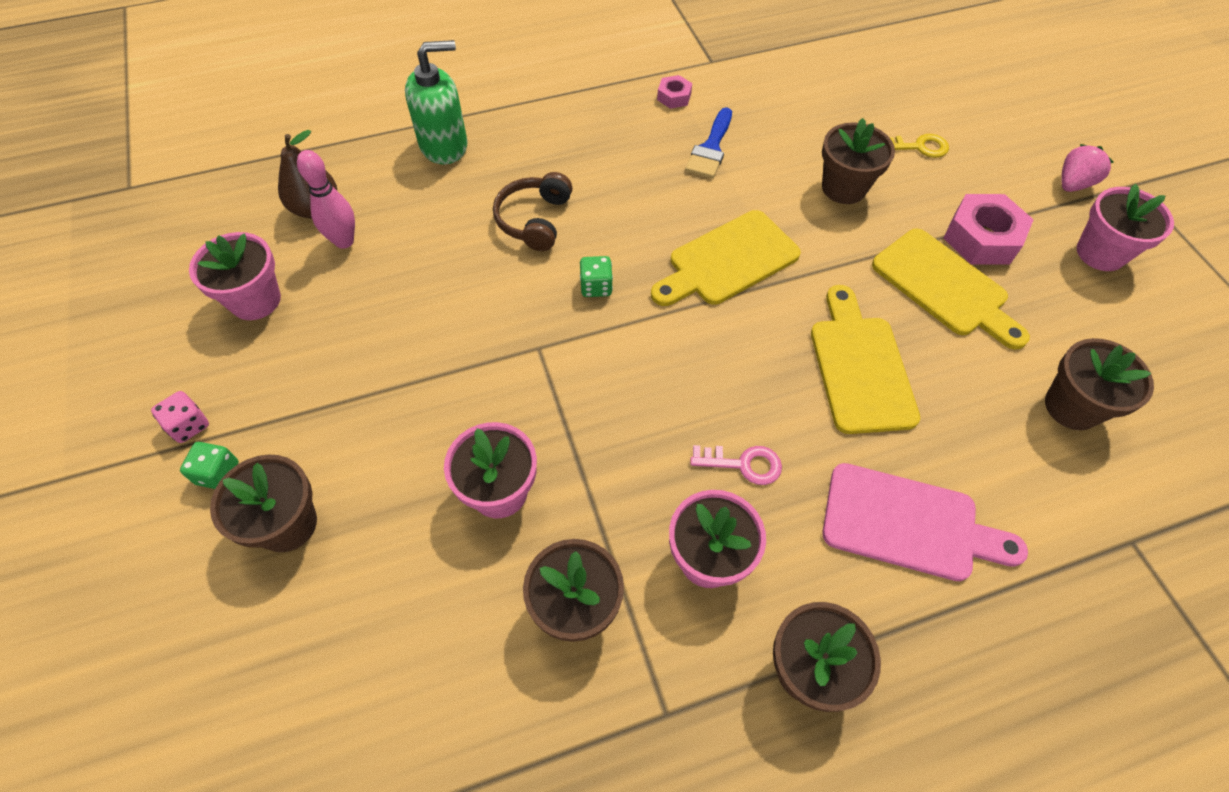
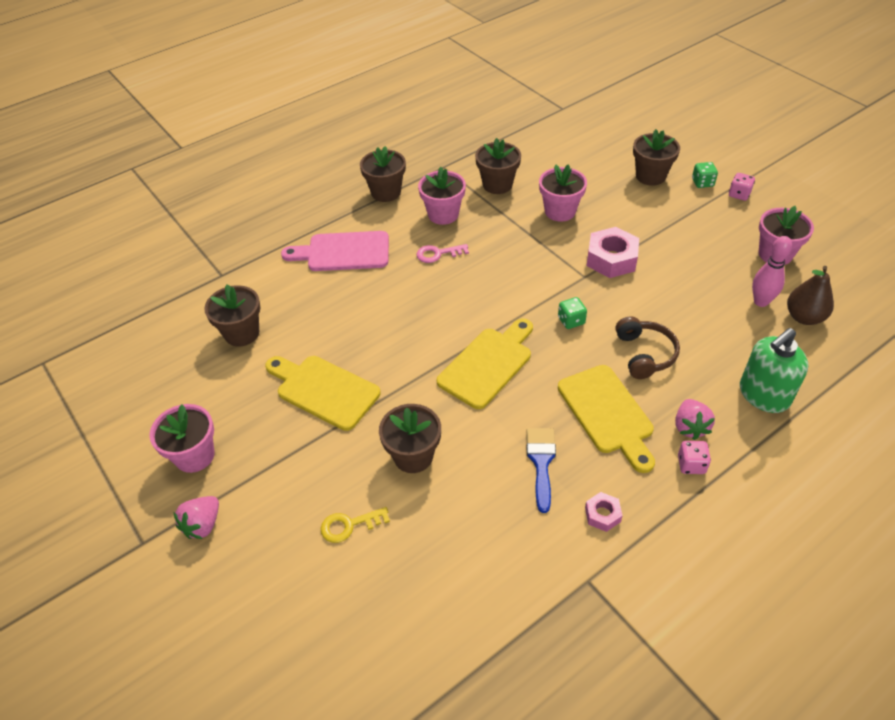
camera: 165 degrees right, 10 degrees down
yellow cutting board [811,285,920,434] -> yellow cutting board moved to [558,365,655,473]
pink nut [943,194,1034,265] -> pink nut moved to [587,227,639,278]
none -> pink strawberry [675,399,715,440]
none -> pink dice [678,441,711,474]

